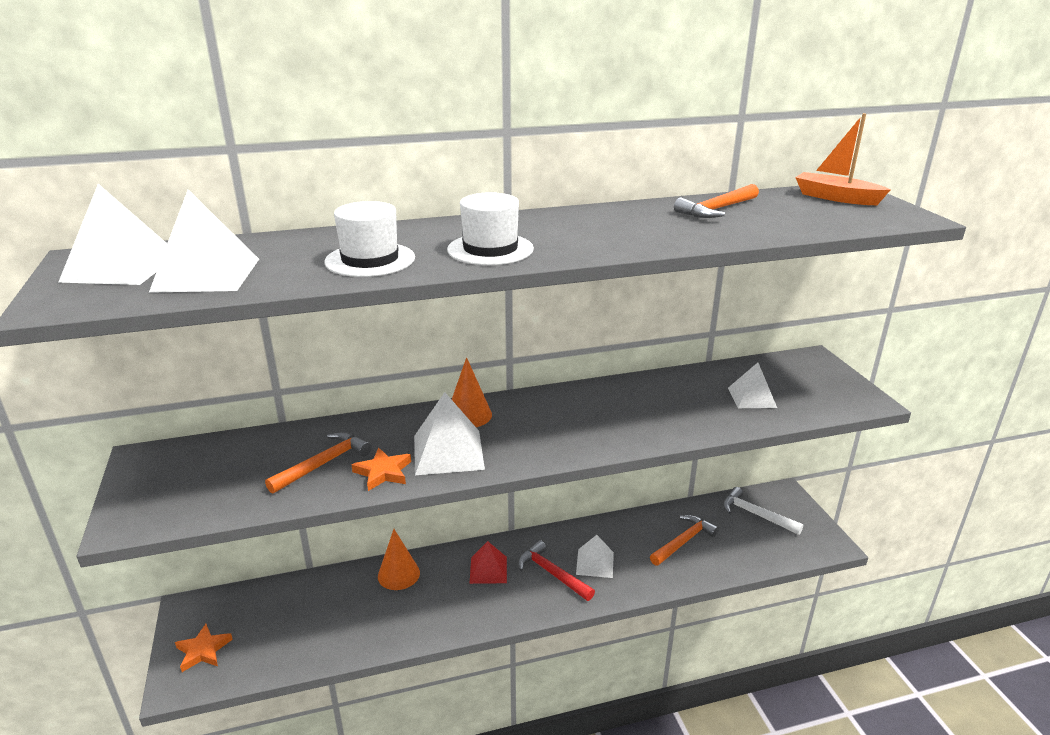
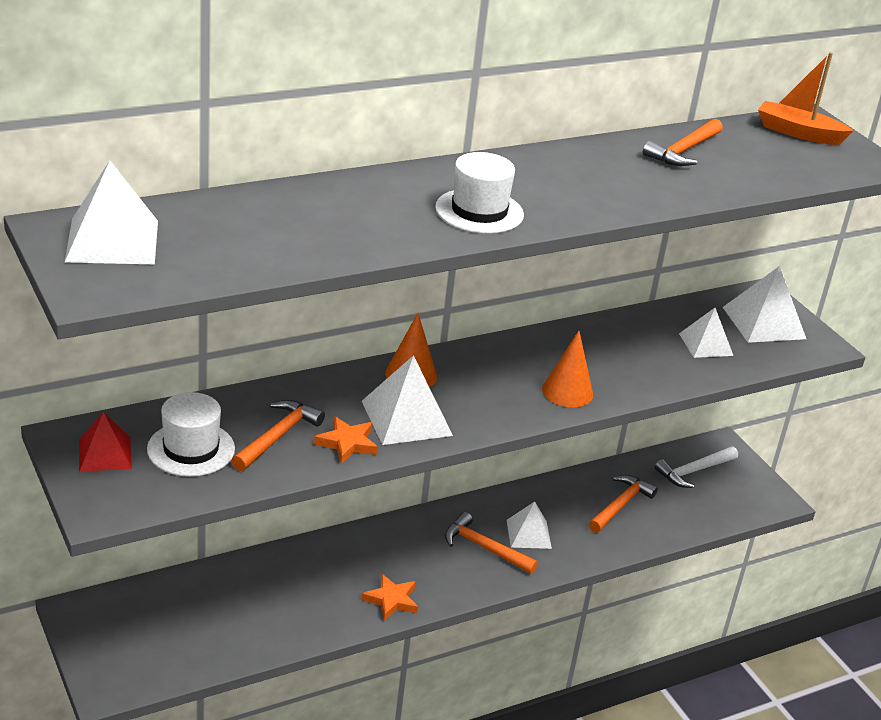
camera: 15 degrees left, 5 degrees up
white pyramid [149,190,259,293] -> white pyramid moved to [723,266,806,343]
orange star [175,624,233,672] -> orange star moved to [362,574,418,621]
white hat [325,201,415,277] -> white hat moved to [147,392,235,477]
orange cone [378,529,420,590] -> orange cone moved to [542,331,593,407]
red pyramid [469,541,507,584] -> red pyramid moved to [79,412,132,472]
red hammer [518,540,595,601] -> orange hammer [445,512,538,574]
white hammer [723,487,803,535] -> white hammer turned 60 degrees counterclockwise [654,447,738,488]

